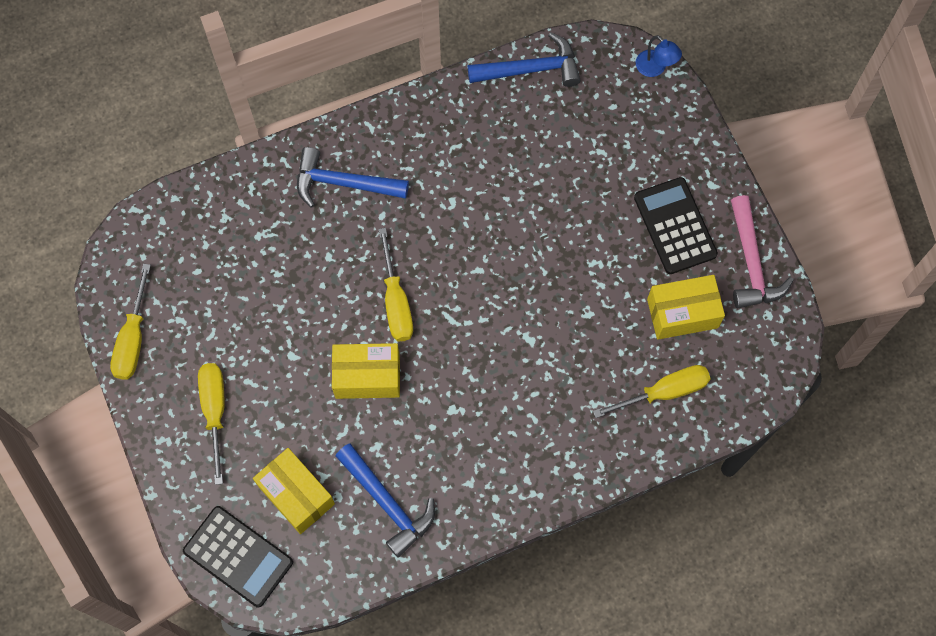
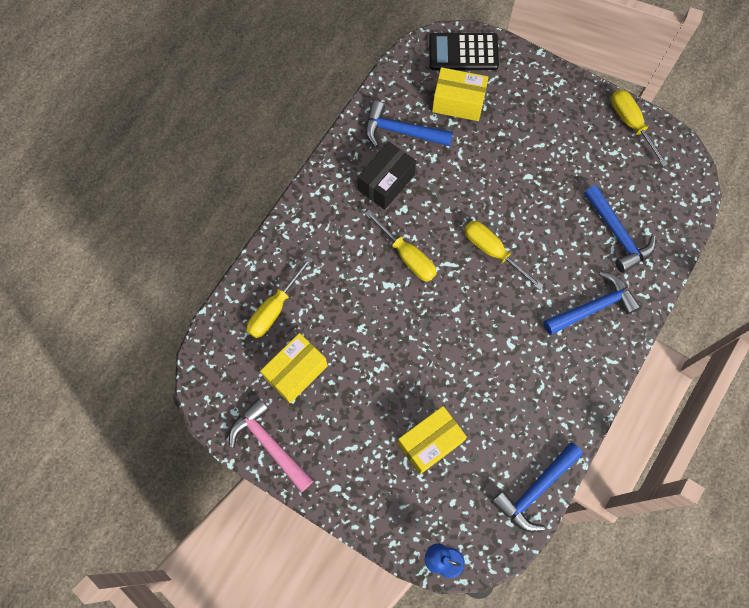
camera: 145 degrees right, 0 degrees up
yellow screwdriver [198,363,224,485] -> yellow screwdriver moved to [365,210,436,282]
yellow box [332,343,400,399] -> yellow box moved to [398,406,467,474]
black calculator [634,177,718,274] -> none
none -> black box [358,141,416,210]
none -> blue hammer [584,185,656,273]

